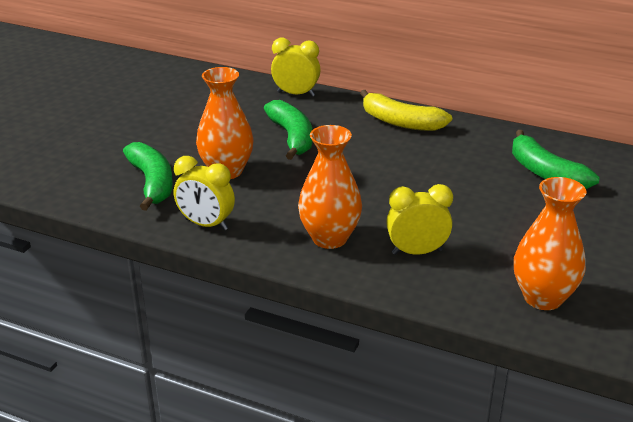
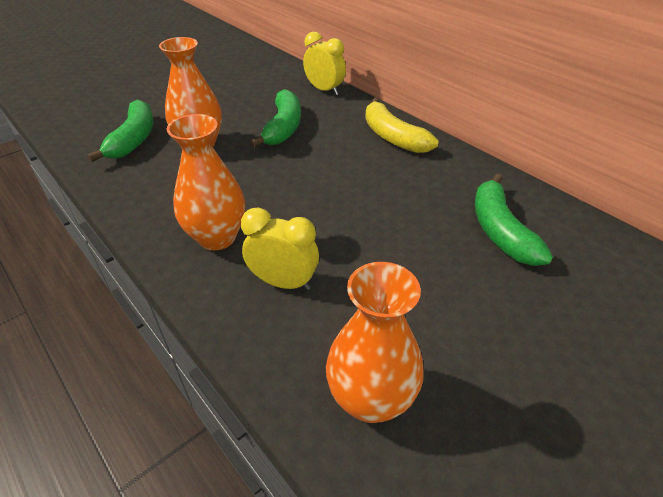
camera: 25 degrees right, 10 degrees up
yellow clock [174,156,235,231] -> none

